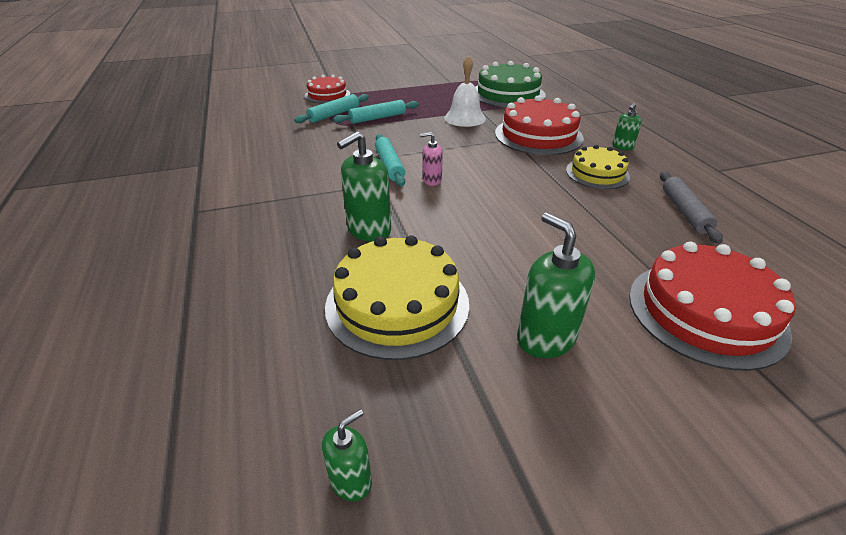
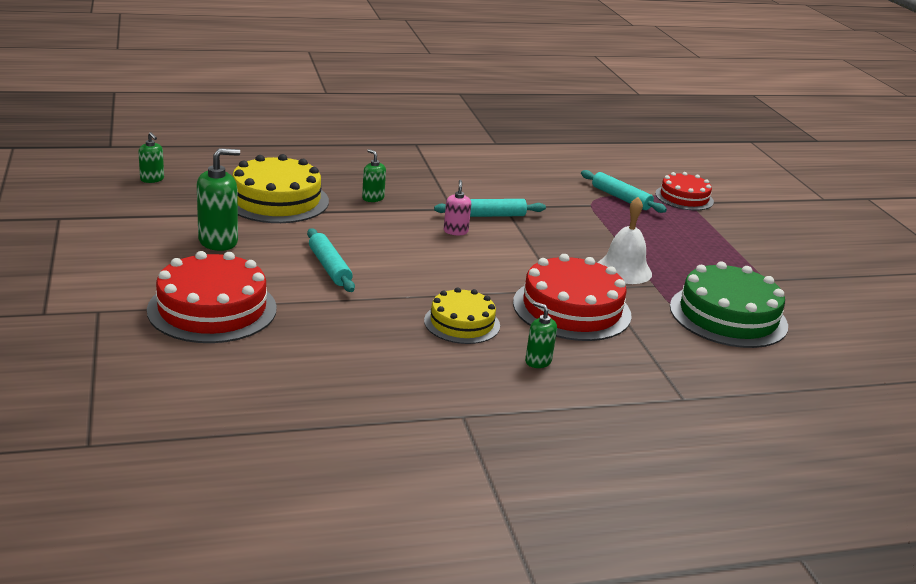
camera: 90 degrees right, 10 degrees down
turquoise rolling pin [333,100,419,124] -> turquoise rolling pin moved to [307,228,355,292]
green soap dispenser [337,132,391,242] -> green soap dispenser [362,149,386,202], size x0.57
grey rolling pin [660,171,723,243] -> none

